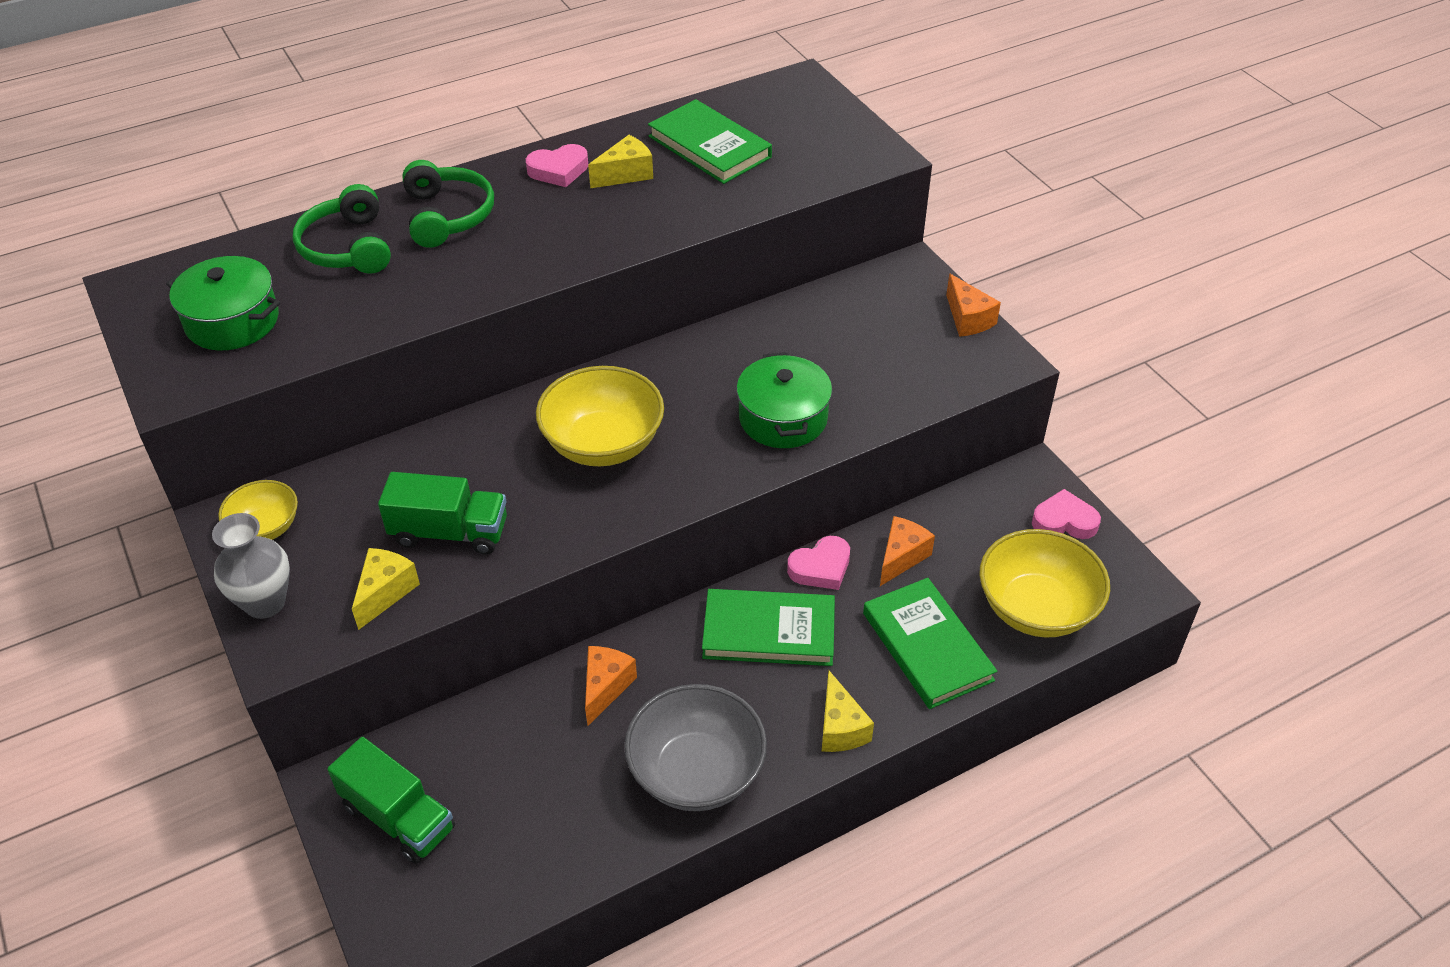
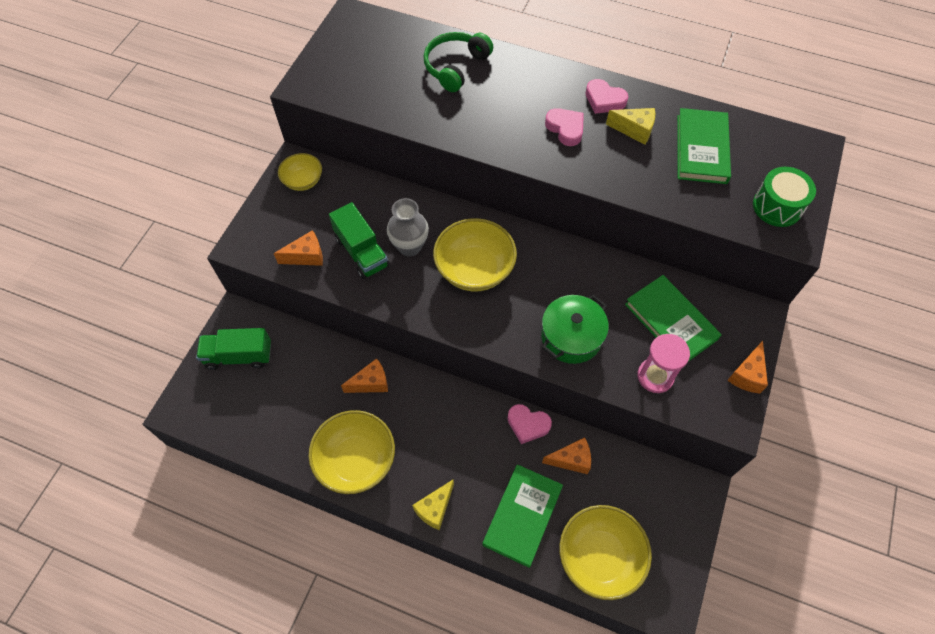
camera: 50 degrees right, 15 degrees up
green pot [166,256,280,350] -> none
grey vase [212,513,290,619] -> grey vase moved to [387,198,429,257]
green truck [327,737,455,864] -> green truck turned 90 degrees clockwise [196,328,271,370]
yellow cheese [352,548,420,630] -> orange cheese [273,230,323,266]
green headphones [402,160,494,248] -> none
grey bowl [624,684,767,811] -> yellow bowl [309,410,395,494]
green book [702,589,835,666] -> green book moved to [625,275,722,362]
pink heart [1032,489,1101,539] -> pink heart moved to [545,108,584,146]
none -> pink hourglass [637,334,690,393]
none -> green drum [753,167,816,227]

